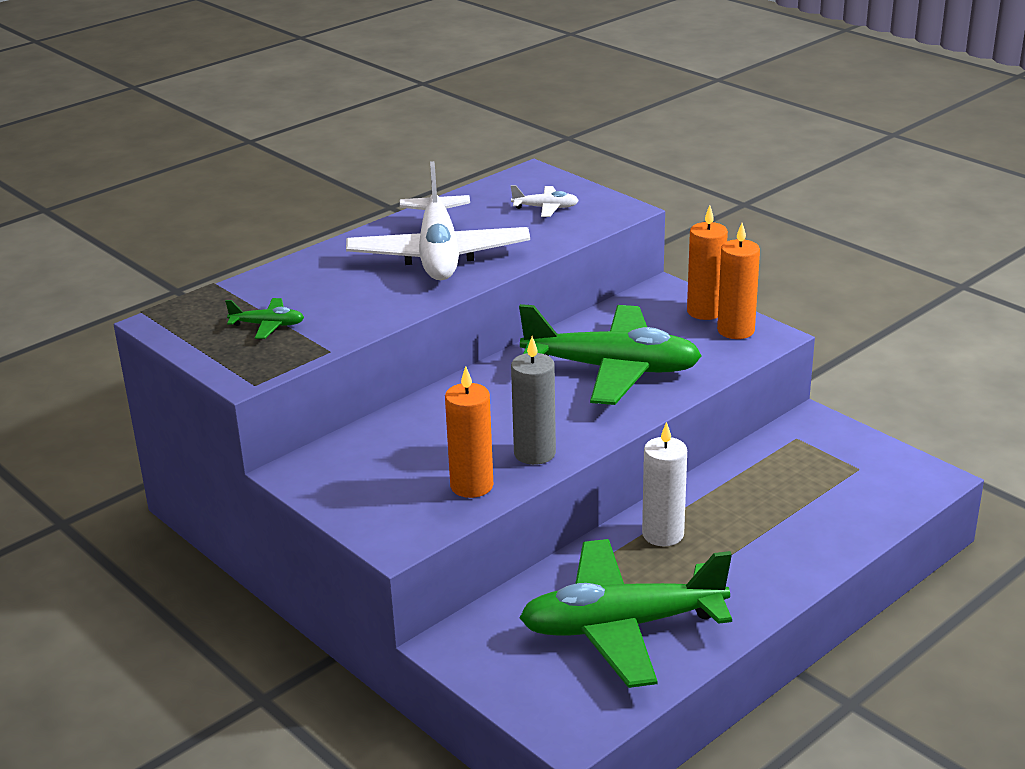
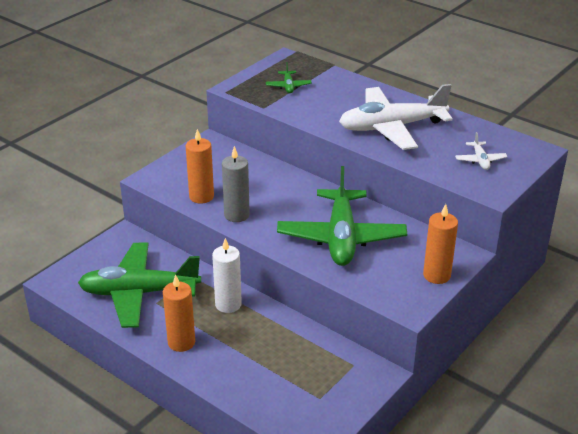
camera: 80 degrees right, 5 degrees up
green plane [520,539,732,688] -> green plane turned 75 degrees counterclockwise [78,242,201,328]
orange candle [717,223,760,339] -> orange candle moved to [163,274,195,352]

